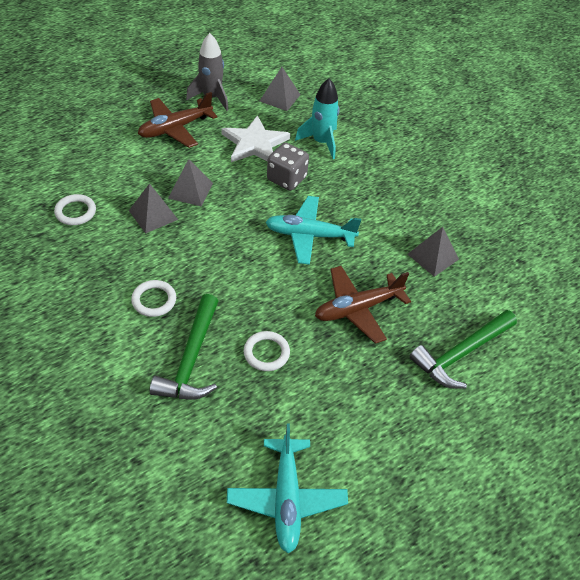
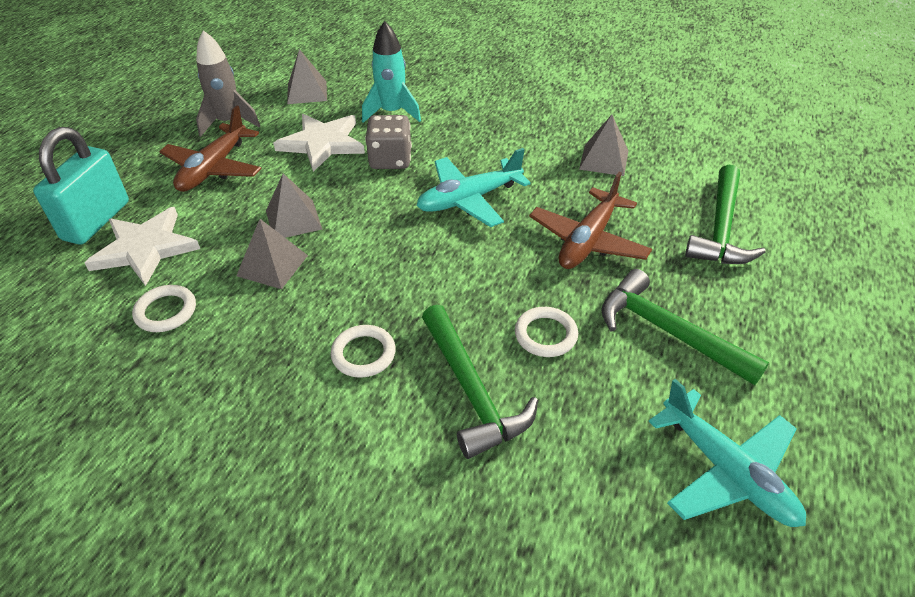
camera: 30 degrees left, 5 degrees down
none -> turquoise padlock [33,127,129,245]
none -> white star [85,207,200,286]
none -> green hammer [601,269,769,385]

